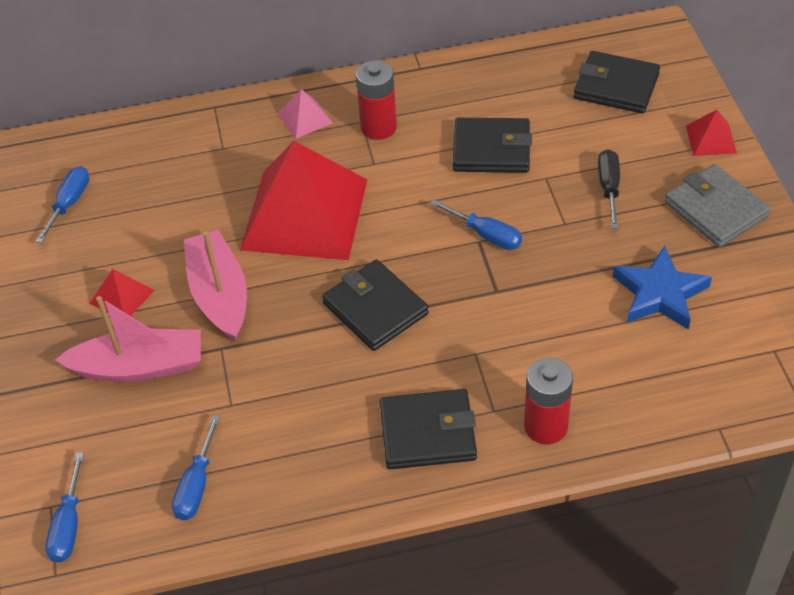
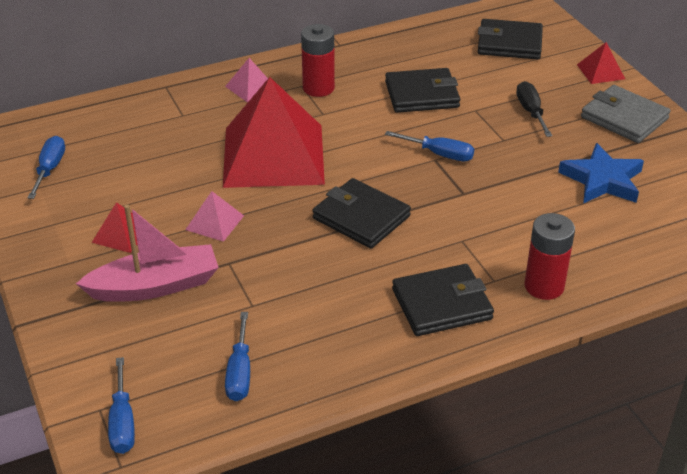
camera: 15 degrees left, 10 degrees down
pink boat [183,230,247,341] -> pink pyramid [185,191,244,242]

